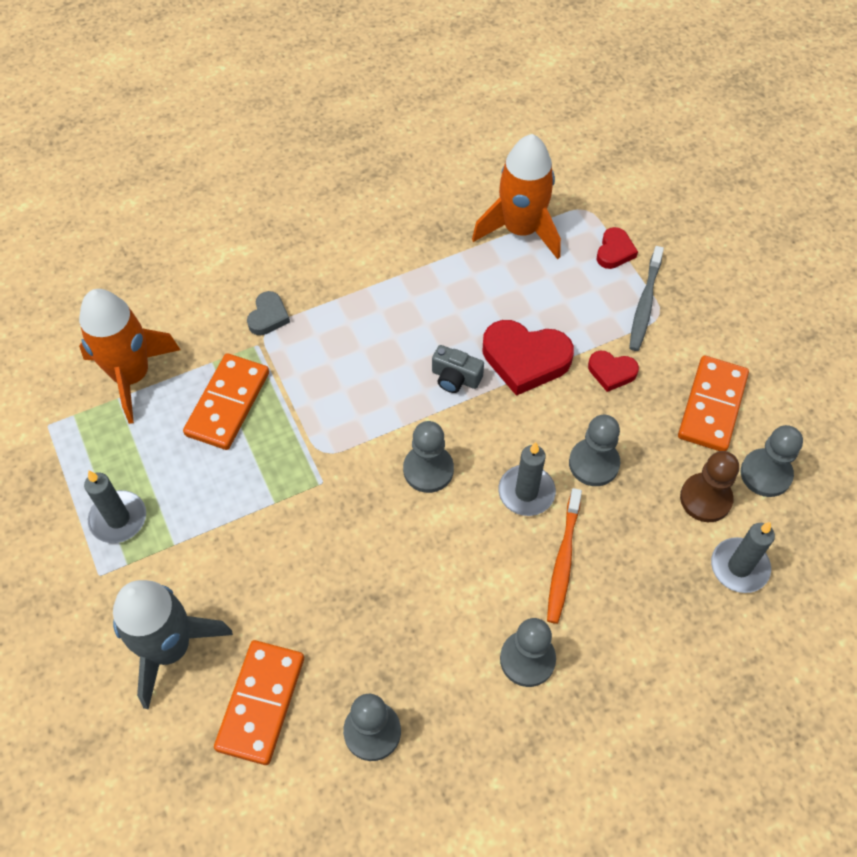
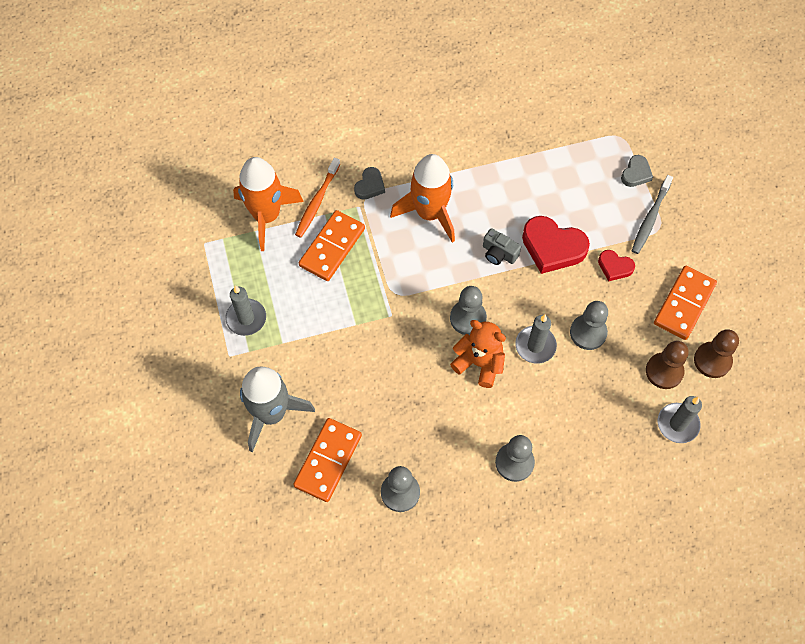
camera: 10 degrees right, 5 degrees up
orange rocket [472,134,561,259] -> orange rocket moved to [390,154,455,243]
orange toothbrush [547,488,582,624] -> orange toothbrush moved to [295,158,340,238]
red heart [597,227,638,269] -> grey heart [621,155,653,187]
grey pawn [741,425,803,497] -> brown pawn [694,329,739,378]
none -> orange teddy bear [450,320,506,388]

